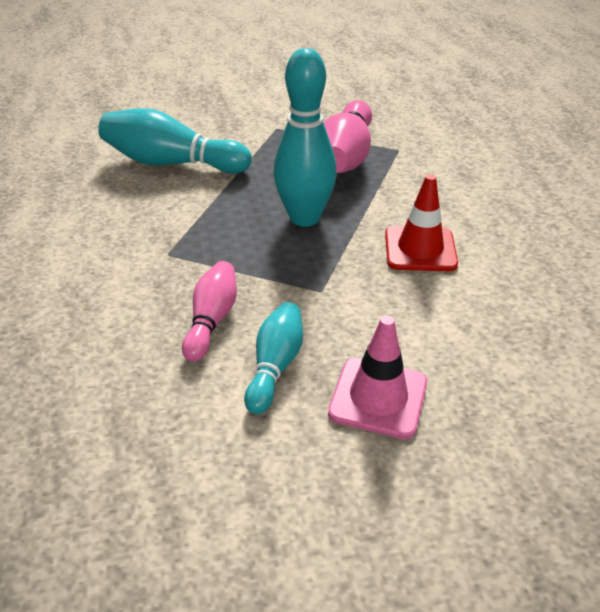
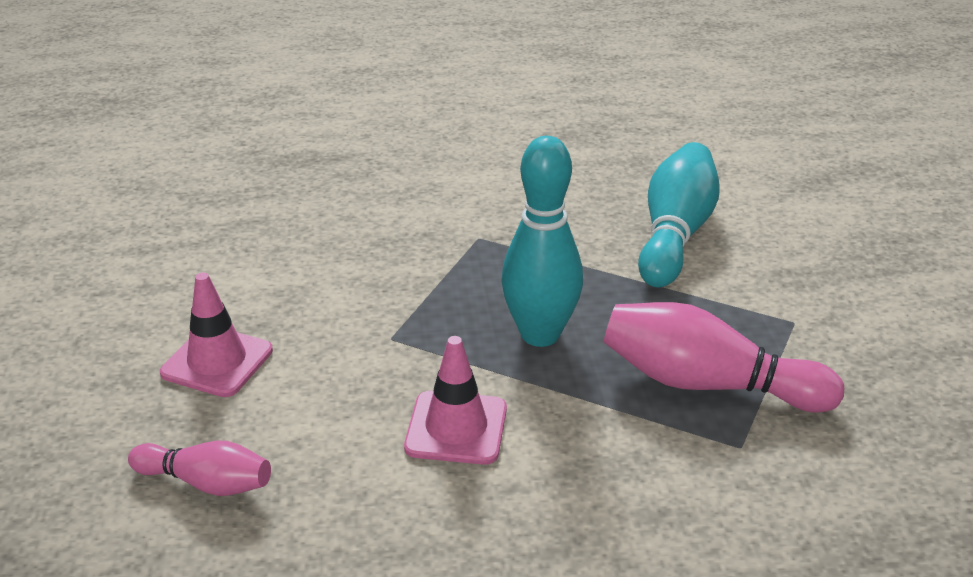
camera: 95 degrees right, 5 degrees down
pink bowling pin [182,261,237,362] -> pink bowling pin moved to [128,441,271,496]
turquoise bowling pin [244,302,303,414] -> none
red traffic cone [385,174,458,271] -> pink traffic cone [404,336,507,465]

